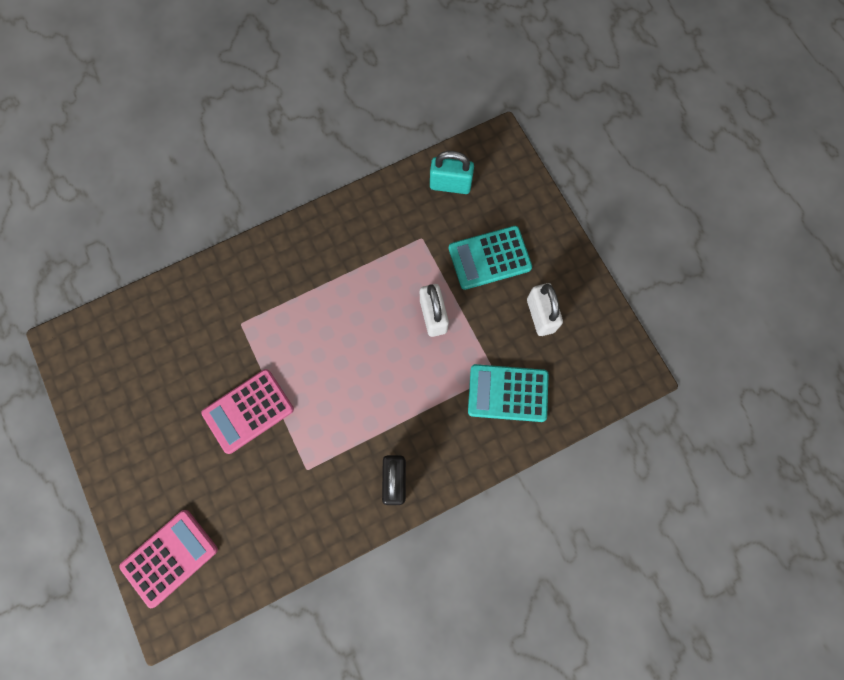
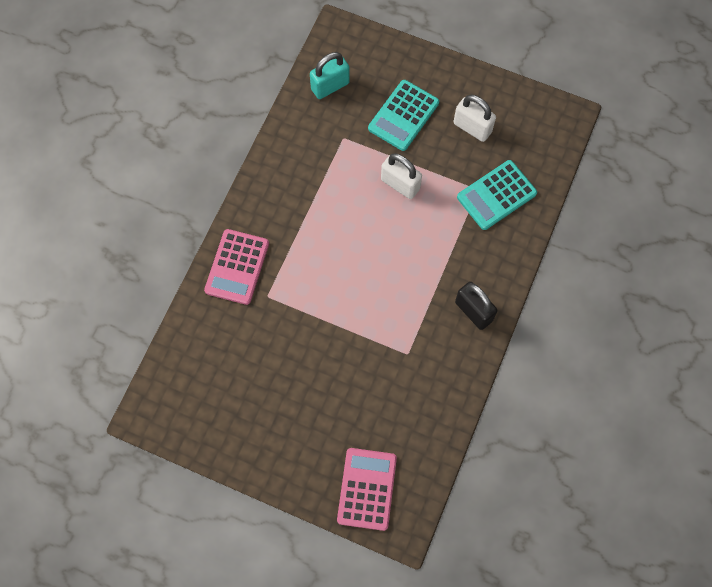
camera: 40 degrees left, 5 degrees down
pink calculator [201,369,294,454] -> pink calculator moved to [204,229,269,305]

